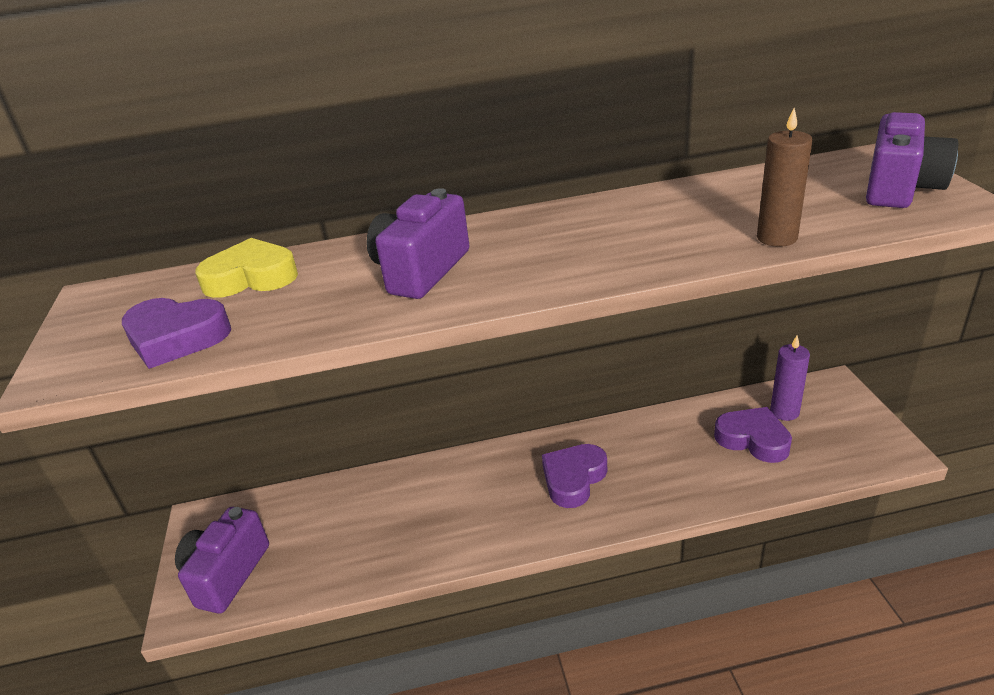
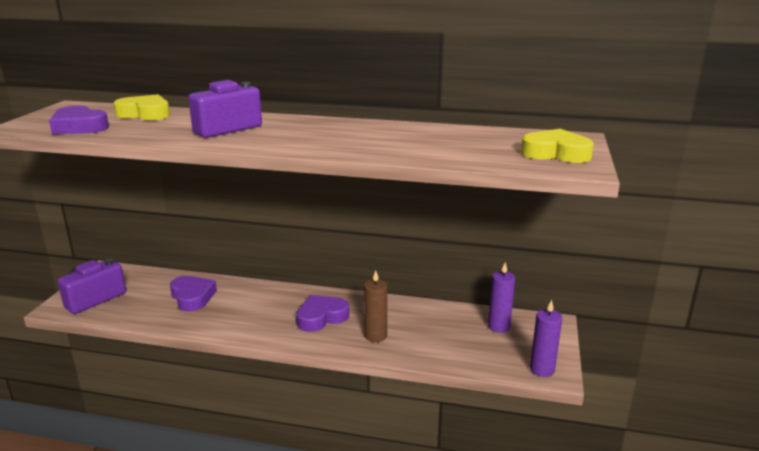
camera: 20 degrees right, 10 degrees down
purple heart [714,407,792,463] -> purple heart moved to [170,276,217,312]
brown candle [757,108,812,247] -> brown candle moved to [364,270,387,342]
purple camera [866,112,958,208] -> yellow heart [521,129,594,163]
none -> purple candle [530,300,562,377]

